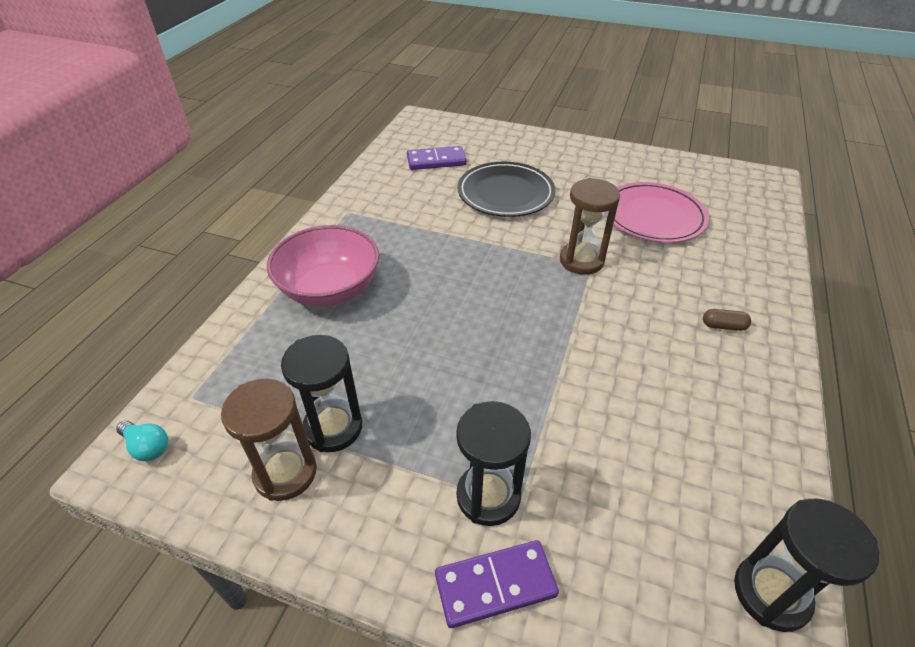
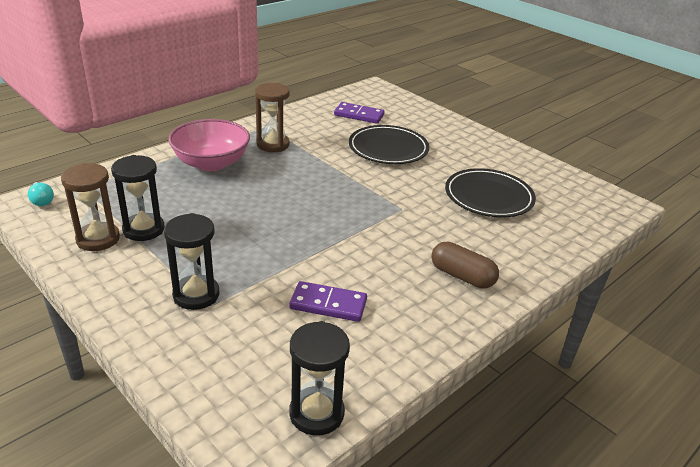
camera: 25 degrees right, 10 degrees down
purple domino [435,540,559,628] -> purple domino moved to [289,281,367,322]
brown hourglass [560,178,620,275] -> brown hourglass moved to [255,83,290,152]
pink plate [607,182,709,243] -> black plate [445,168,536,218]
brown capsule [703,309,751,331] -> brown capsule [431,242,499,289], size x1.84

